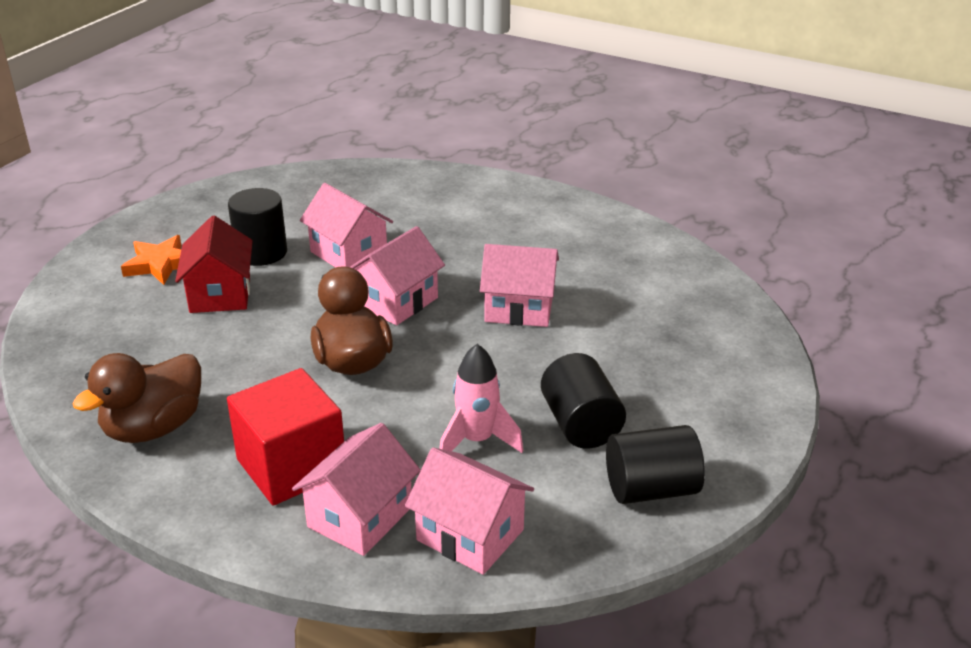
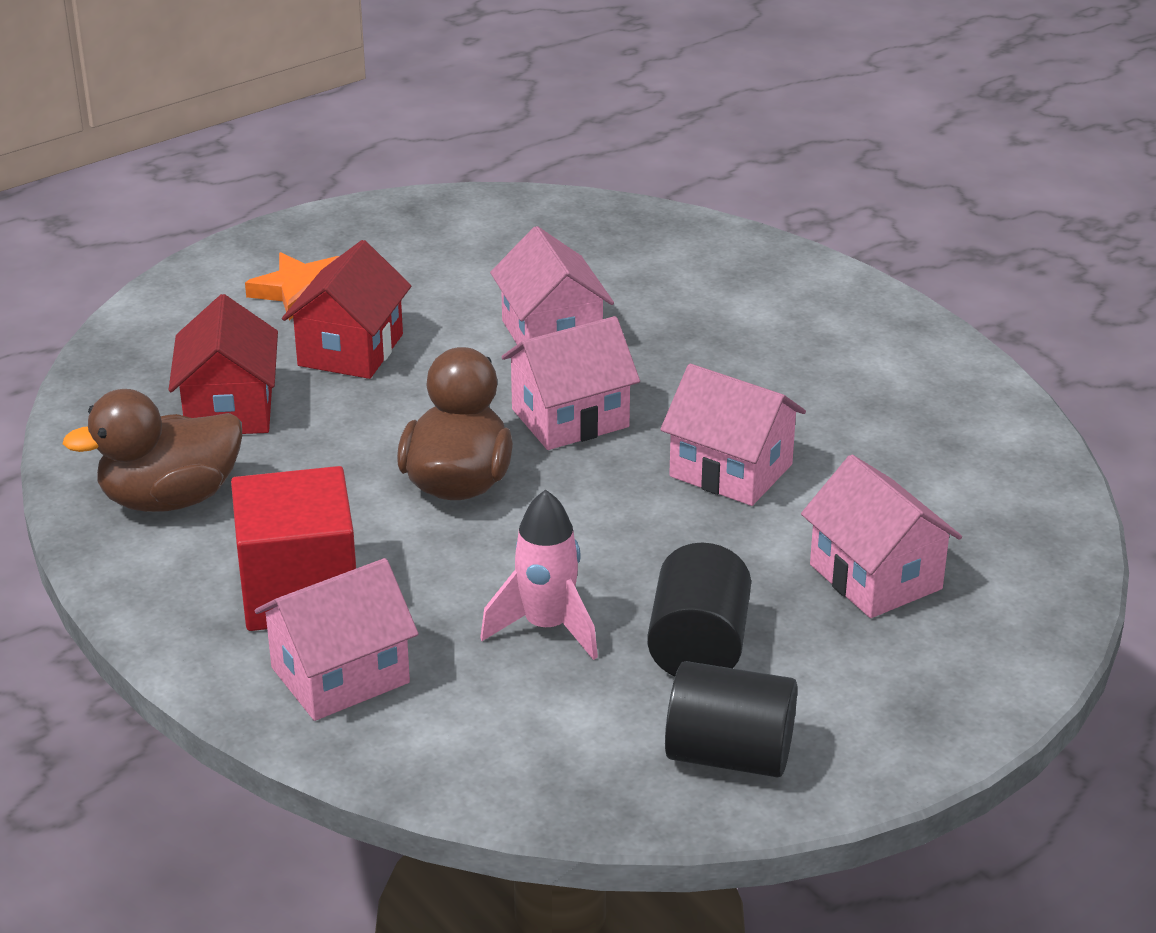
camera: 25 degrees right, 0 degrees up
black cylinder [228,188,287,266] -> none
pink house [405,447,534,575] -> pink house moved to [801,455,962,618]
none -> red house [169,294,278,434]

